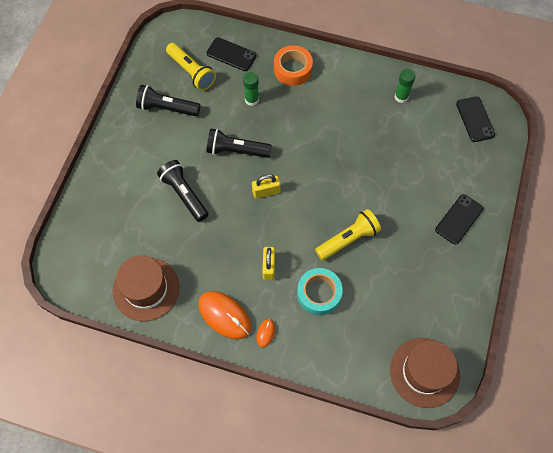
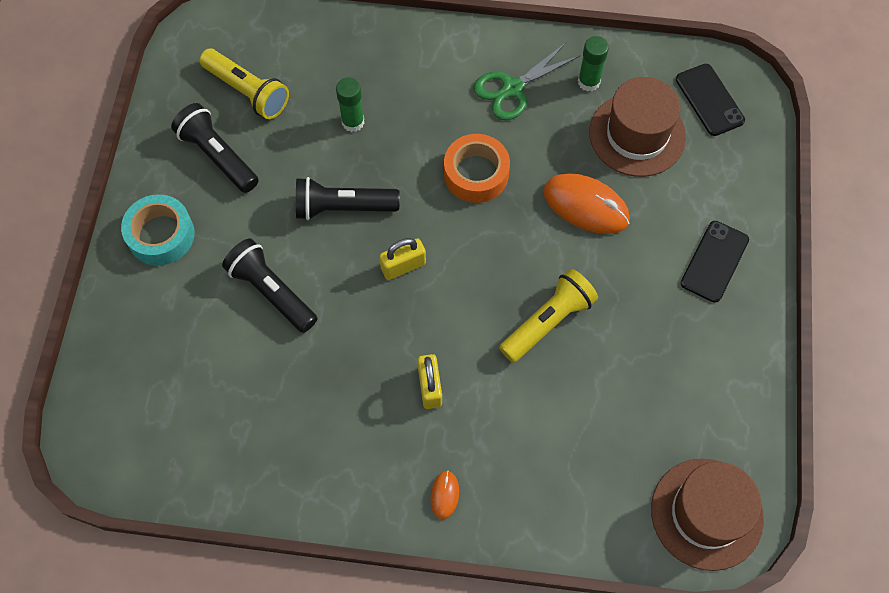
camera: 10 degrees left, 0 degrees up
brown hat [113,255,180,321] -> brown hat moved to [589,77,686,177]
black flashlight [136,85,200,116] -> black flashlight turned 45 degrees clockwise [171,103,259,193]
orange mouse [198,291,251,339] -> orange mouse moved to [543,173,630,234]
black phone [206,37,257,71] -> none
orange tape [274,45,313,86] -> orange tape moved to [444,134,510,203]
turquoise tape [297,268,343,316] -> turquoise tape moved to [121,194,195,266]
none -> green scissors [473,43,580,120]

